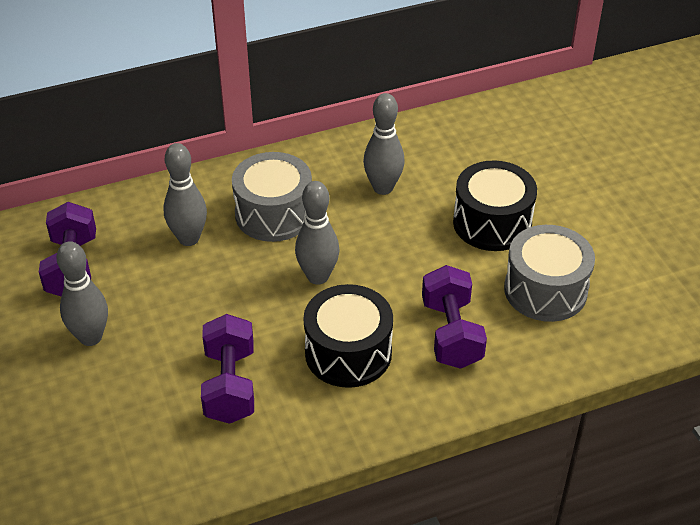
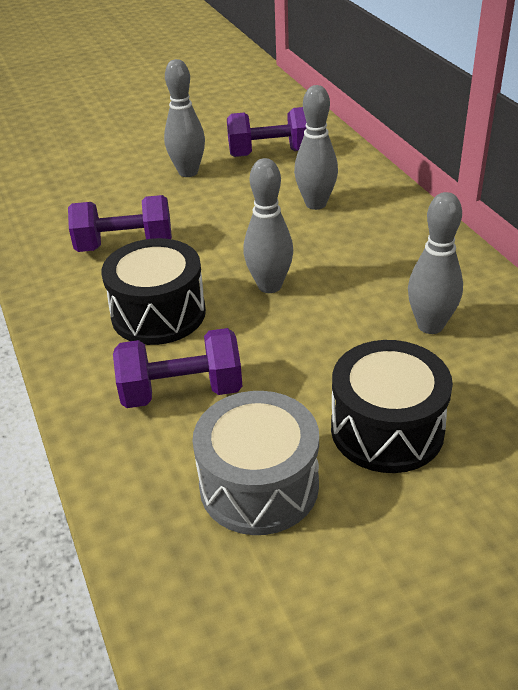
camera: 90 degrees right, 5 degrees down
grey drum [232,152,312,242] -> none

